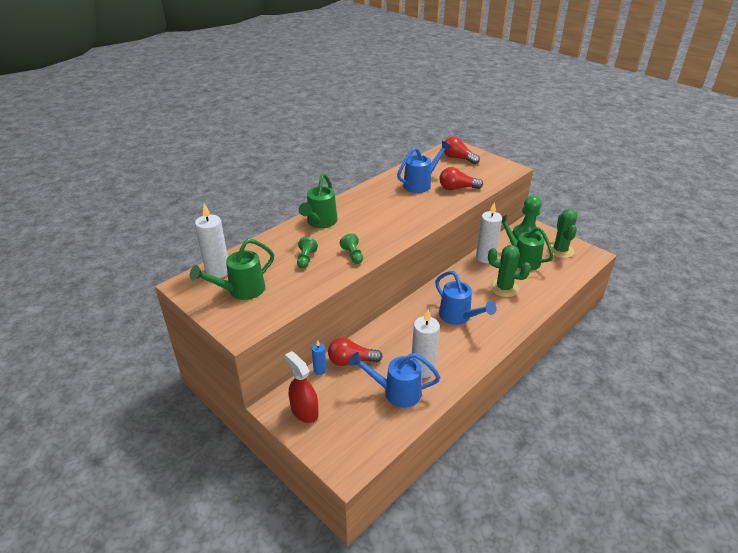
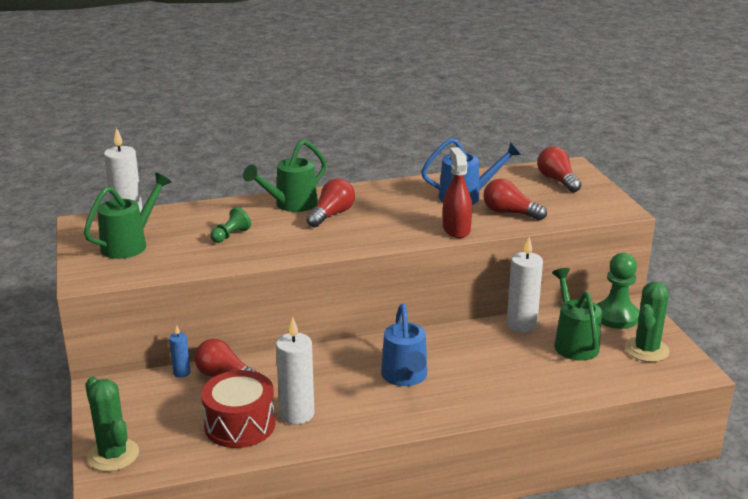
camera: 30 degrees right, 10 degrees down
green watering can [190,239,274,300] -> green watering can turned 135 degrees clockwise [84,173,171,259]
red spray bottle [285,351,319,423] -> red spray bottle moved to [443,147,472,238]
green pawn [340,233,363,264] -> none
blue watering can [349,352,440,408] -> red drum [201,370,276,448]
green cactus [488,245,531,297] -> green cactus moved to [85,377,139,472]
none -> red light bulb [306,178,355,227]

